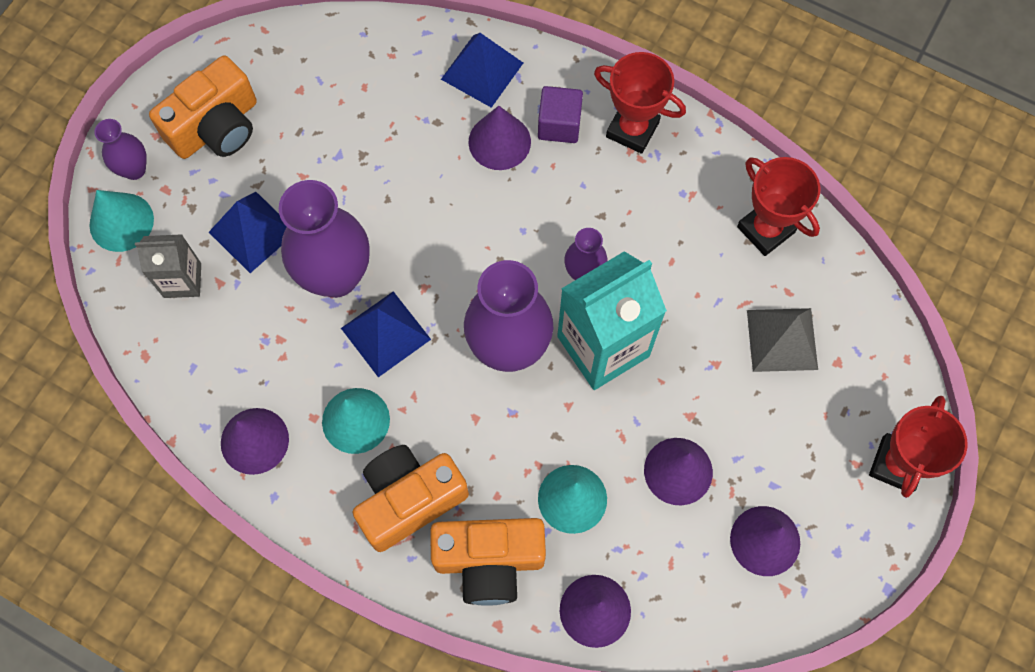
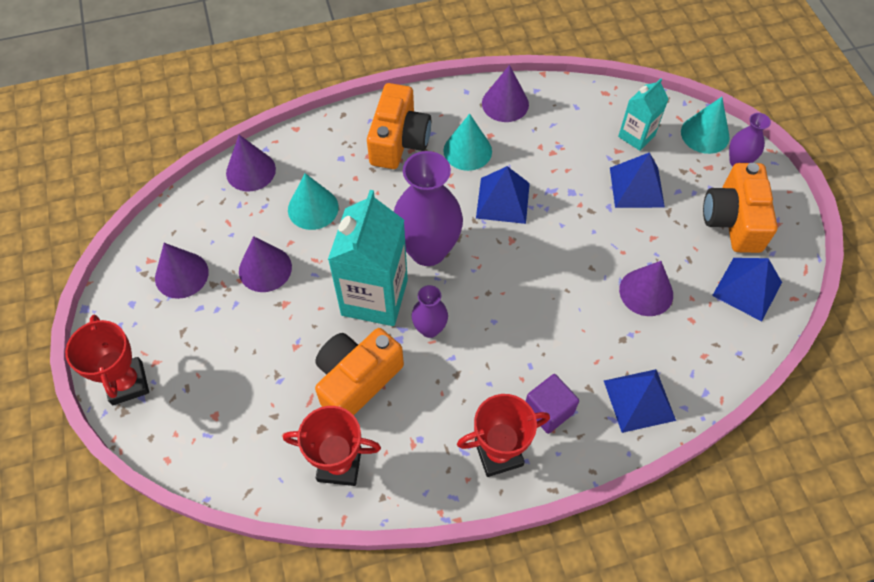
camera: 135 degrees right, 10 degrees down
grey carton [135,234,201,298] -> turquoise carton [618,78,669,151]
purple vase [279,180,370,298] -> none
orange camera [430,518,546,606] -> orange camera moved to [315,328,404,415]
purple cone [469,106,531,170] -> purple cone moved to [619,261,673,316]
grey pyramid [747,308,818,372] -> none
none -> blue pyramid [712,258,782,322]

